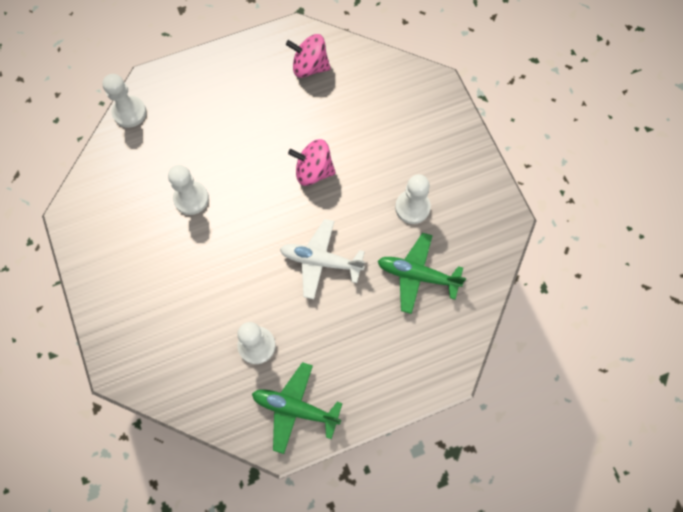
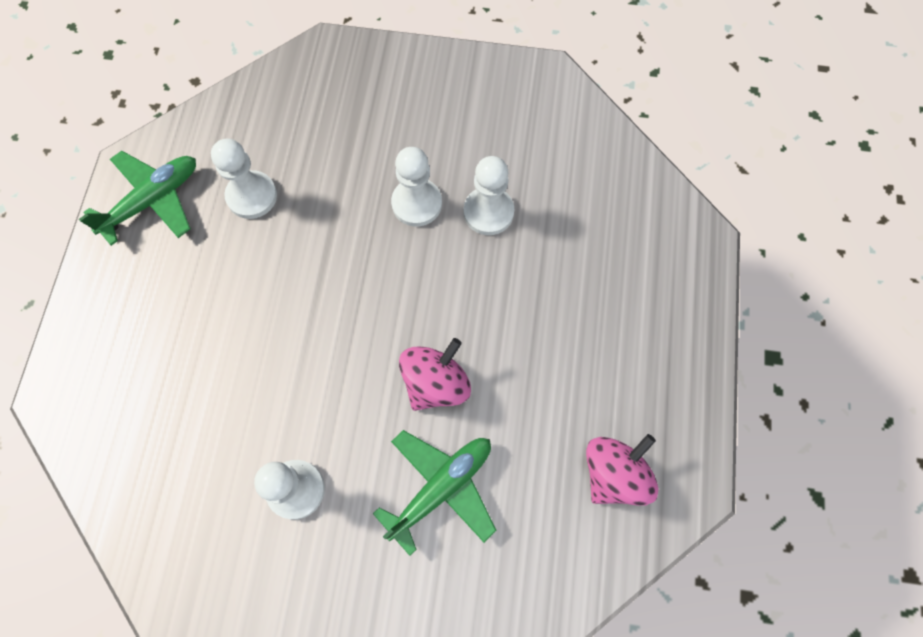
camera: 120 degrees right, 0 degrees up
white pawn [102,74,146,128] -> white pawn moved to [391,147,442,226]
white plane [280,219,365,299] -> none
green plane [378,233,466,314] -> green plane moved to [373,430,497,556]

